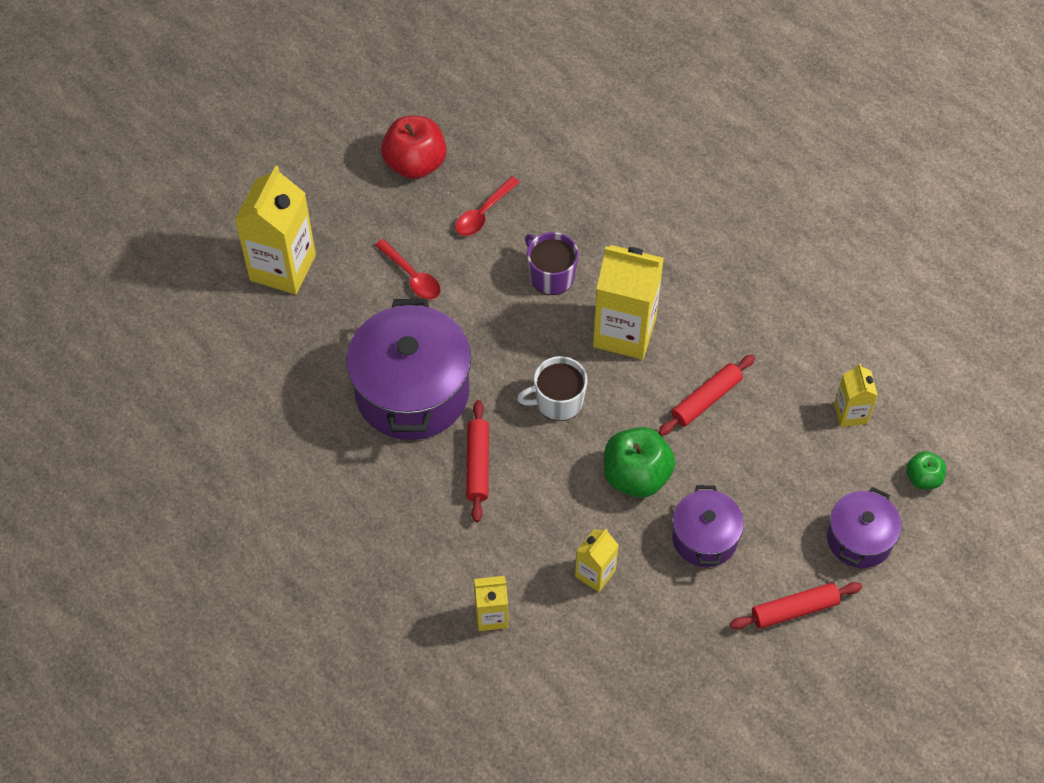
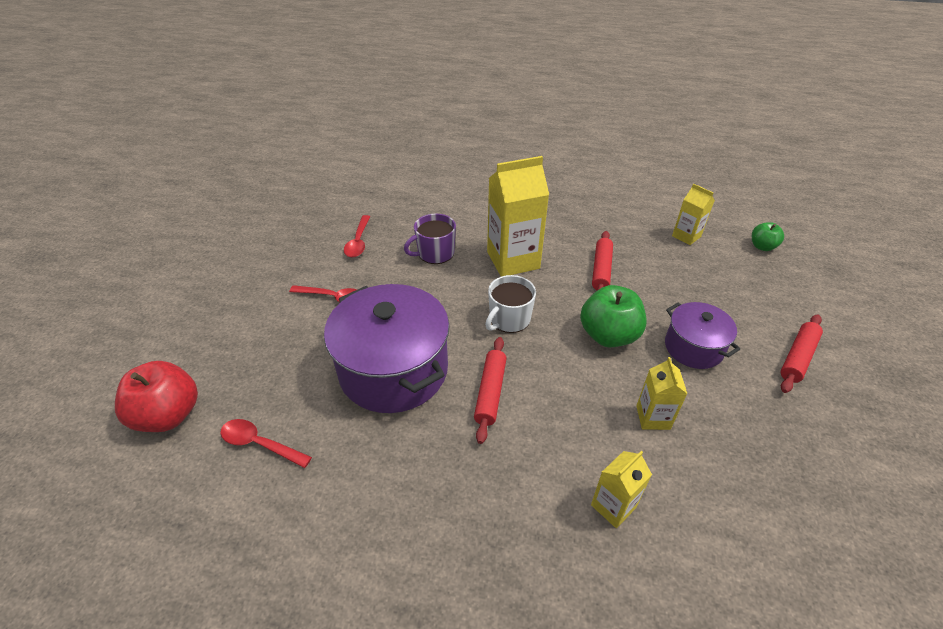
camera: 35 degrees left, 15 degrees down
yellow carton [235,166,316,294] -> none
red apple [381,116,447,179] -> red apple moved to [115,361,198,432]
red rolling pin [466,400,489,522] -> red rolling pin turned 45 degrees clockwise [474,337,507,444]
purple mug [525,232,579,295] -> purple mug turned 45 degrees counterclockwise [404,214,456,264]
purple pot [827,487,902,568] -> none
none -> red spoon [220,419,312,468]

